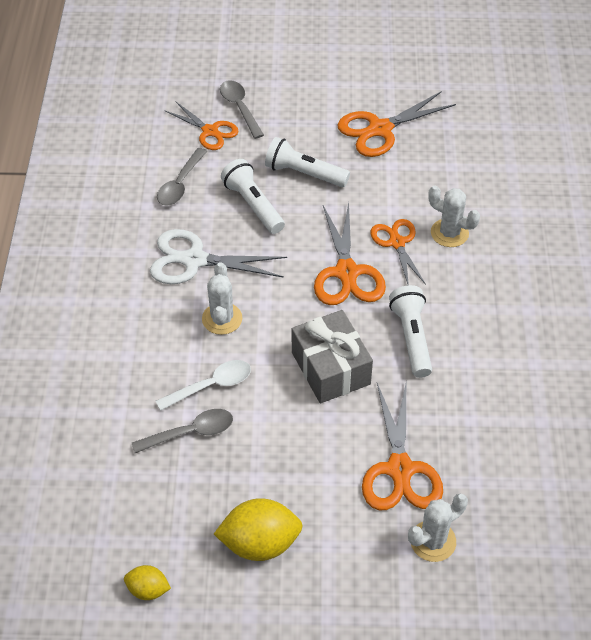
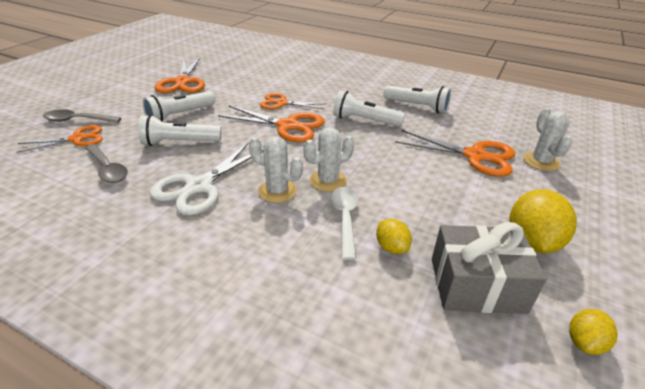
camera: 65 degrees left, 15 degrees down
grey spoon [132,409,233,453] -> yellow lemon [376,219,412,254]
grey gift [292,310,373,403] -> grey gift moved to [432,222,547,314]
white cactus [428,186,480,247] -> white cactus moved to [304,127,354,192]
none -> white flashlight [384,86,451,113]

